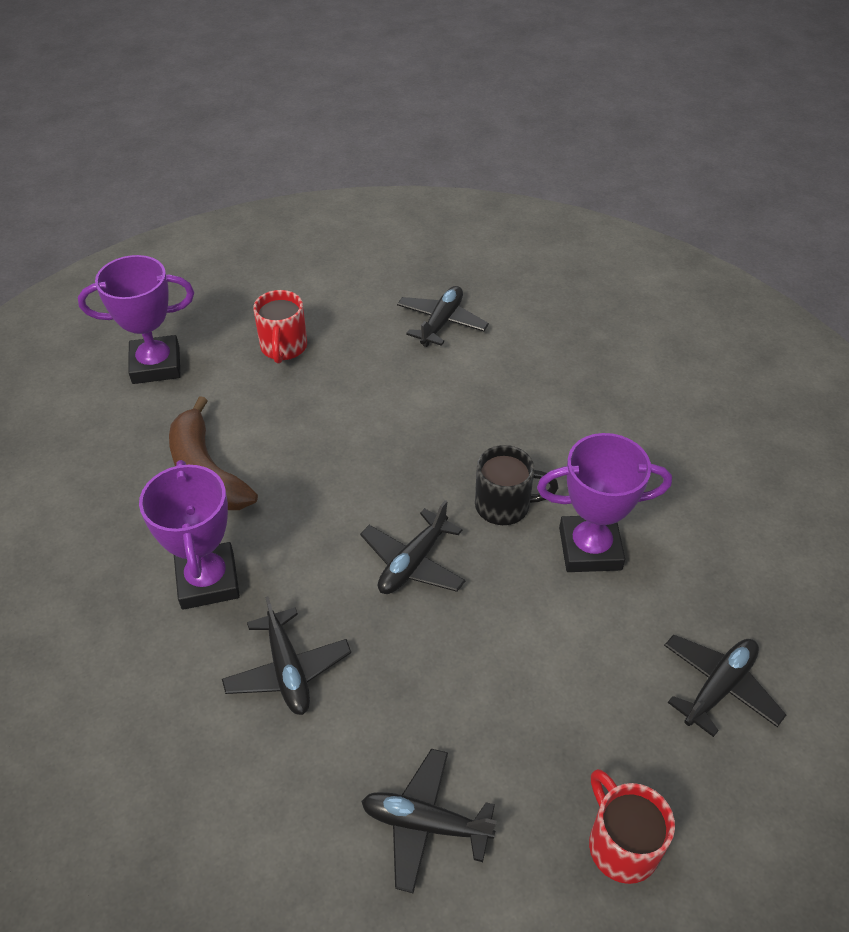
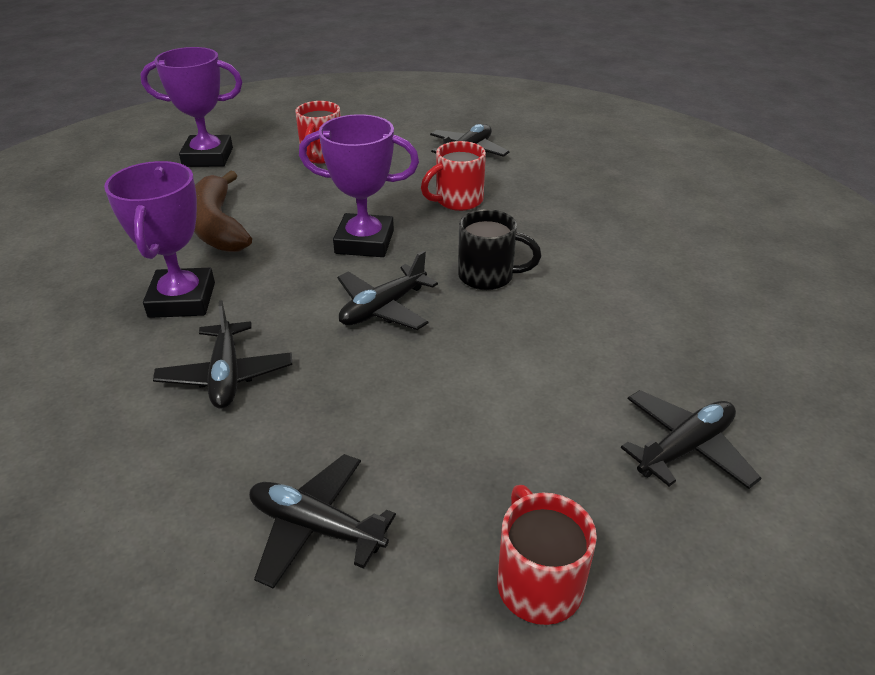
camera: 10 degrees right, 10 degrees down
purple trophy [537,433,672,572] -> purple trophy moved to [299,114,419,257]
none -> red mug [421,141,486,211]

